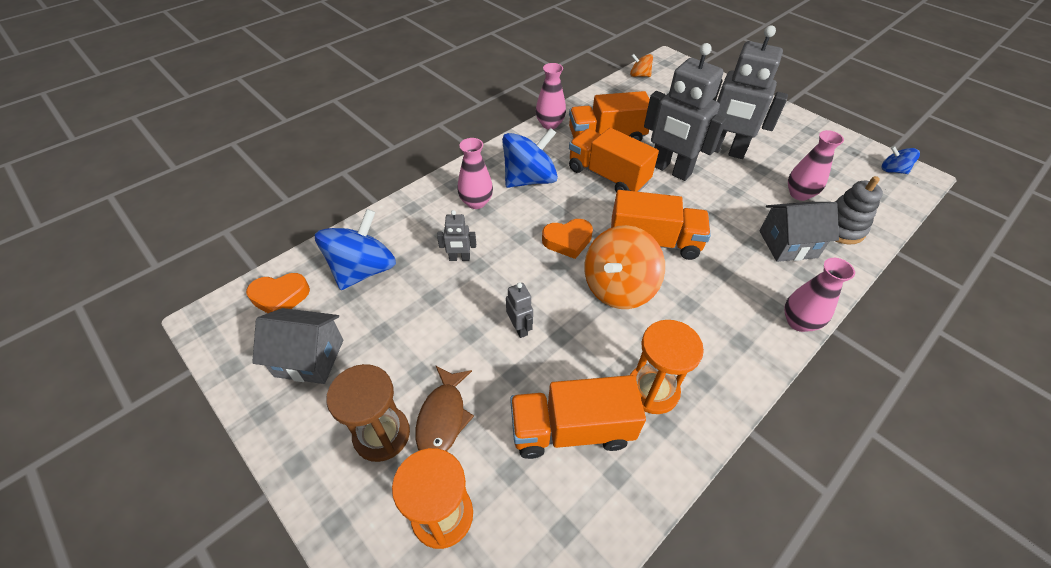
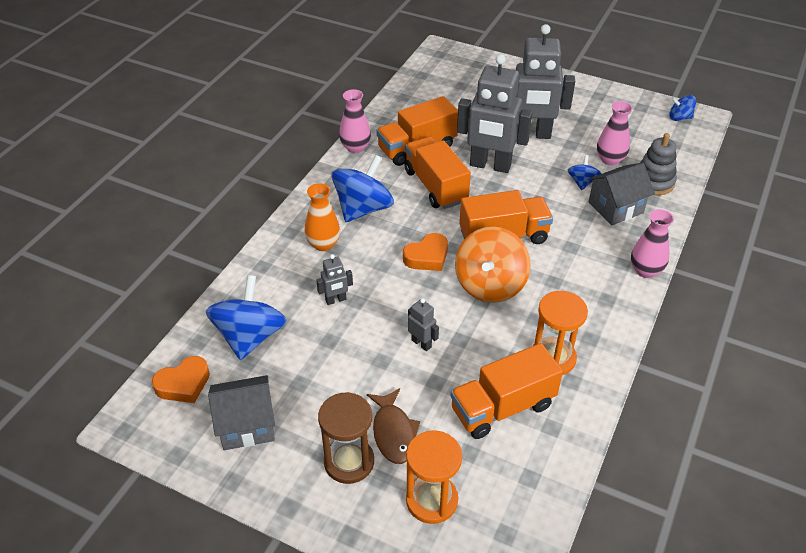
camera: 20 degrees left, 5 degrees down
pink vase [457,138,493,209] -> orange vase [305,183,340,251]
orange truck [569,128,659,193] -> orange truck turned 45 degrees clockwise [404,136,471,209]
orange spinning top [630,54,653,77] -> none
none -> blue spinning top [568,155,601,190]

